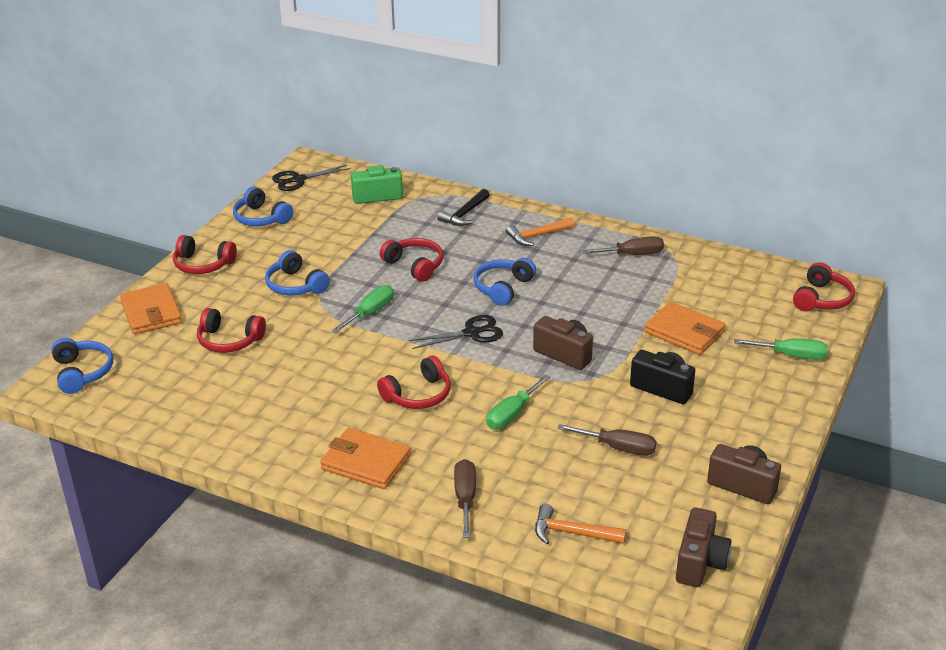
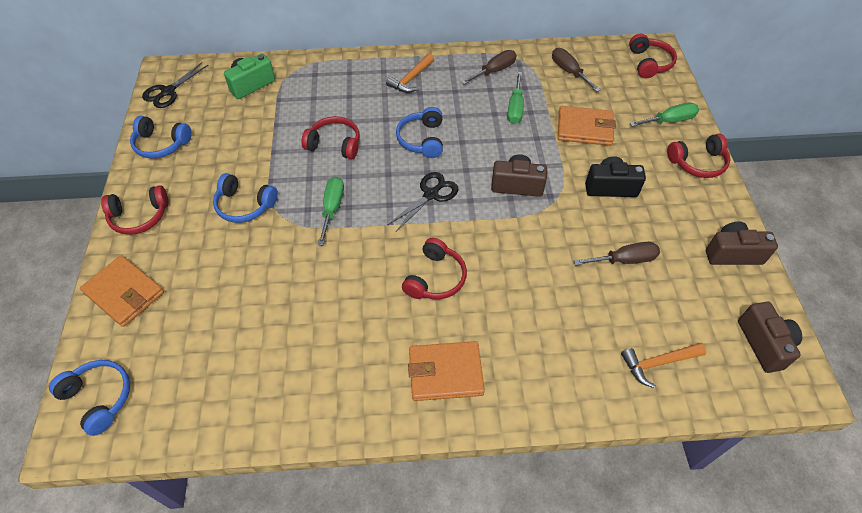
camera: 30 degrees left, 20 degrees up
red headphones [197,308,266,353] -> red headphones moved to [667,134,730,178]
black hammer [437,189,490,226] -> none
brown screwdriver [454,459,476,538] -> brown screwdriver moved to [552,48,600,92]
green screwdriver [486,374,551,430] -> green screwdriver moved to [507,72,524,124]

